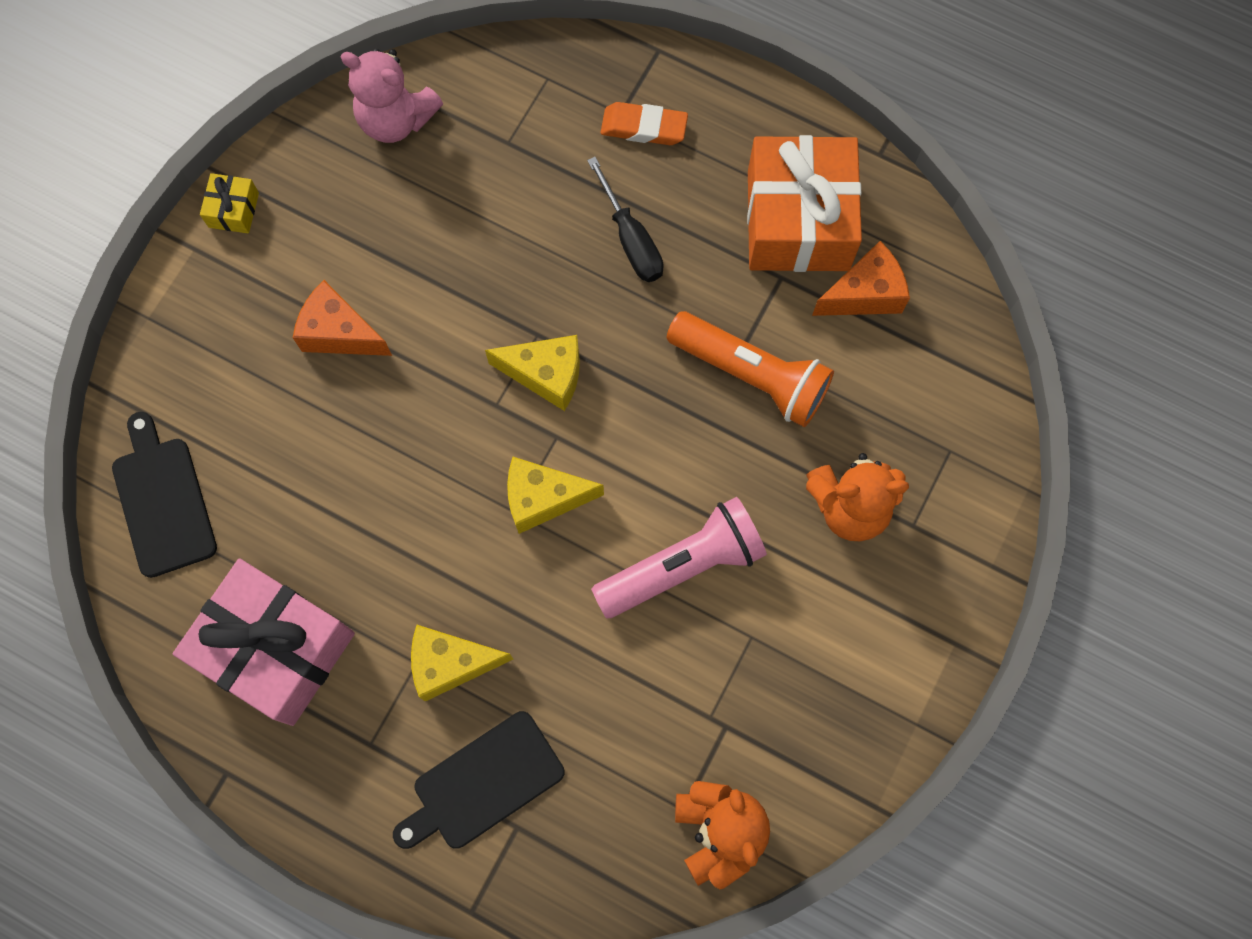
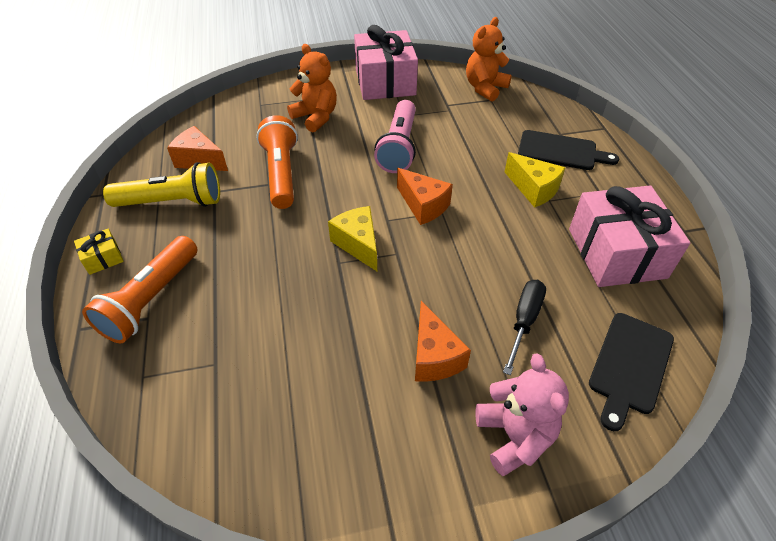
camera: 130 degrees left, 25 degrees down
yellow gift [200,173,259,234] -> yellow gift moved to [74,229,124,275]
pink teddy bear [340,49,443,143] -> pink teddy bear moved to [476,353,569,476]
yellow cheese [507,457,604,534] -> orange cheese [397,168,453,225]
black screwdriver [587,157,664,282] -> black screwdriver moved to [503,280,546,375]
pink flashlight [591,497,767,618] -> pink flashlight turned 105 degrees counterclockwise [374,100,416,173]
orange eraser [601,102,688,145] -> orange flashlight [82,236,197,343]
orange gift [747,135,862,272] -> yellow flashlight [103,162,220,207]
none -> pink gift [354,25,418,100]

